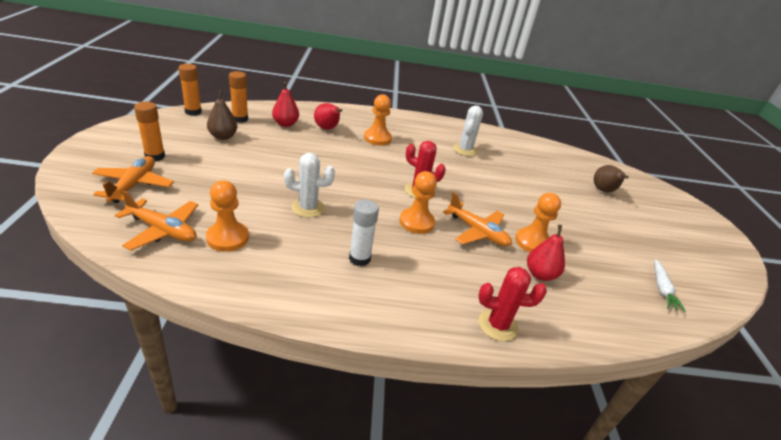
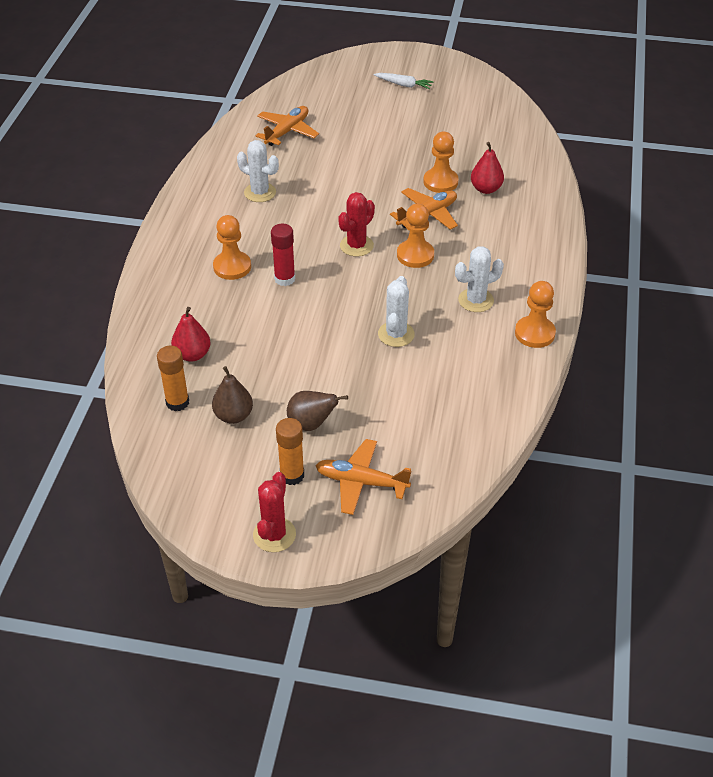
camera: 75 degrees left, 10 degrees up
orange plane [114,190,198,251] -> orange plane moved to [256,106,319,146]
orange glue stick [179,64,202,116] -> none
orange pawn [206,180,249,252] -> orange pawn moved to [515,281,556,348]
red pear [314,103,342,130] -> none
white glue stick [349,199,379,266] -> white cactus [455,246,504,312]
red cactus [478,267,547,341] -> red cactus moved to [253,472,296,552]
brown pear [594,165,629,192] -> brown pear moved to [287,391,348,431]
white carrot [654,259,686,312] -> white carrot moved to [373,73,433,89]
none -> red glue stick [271,224,295,286]

